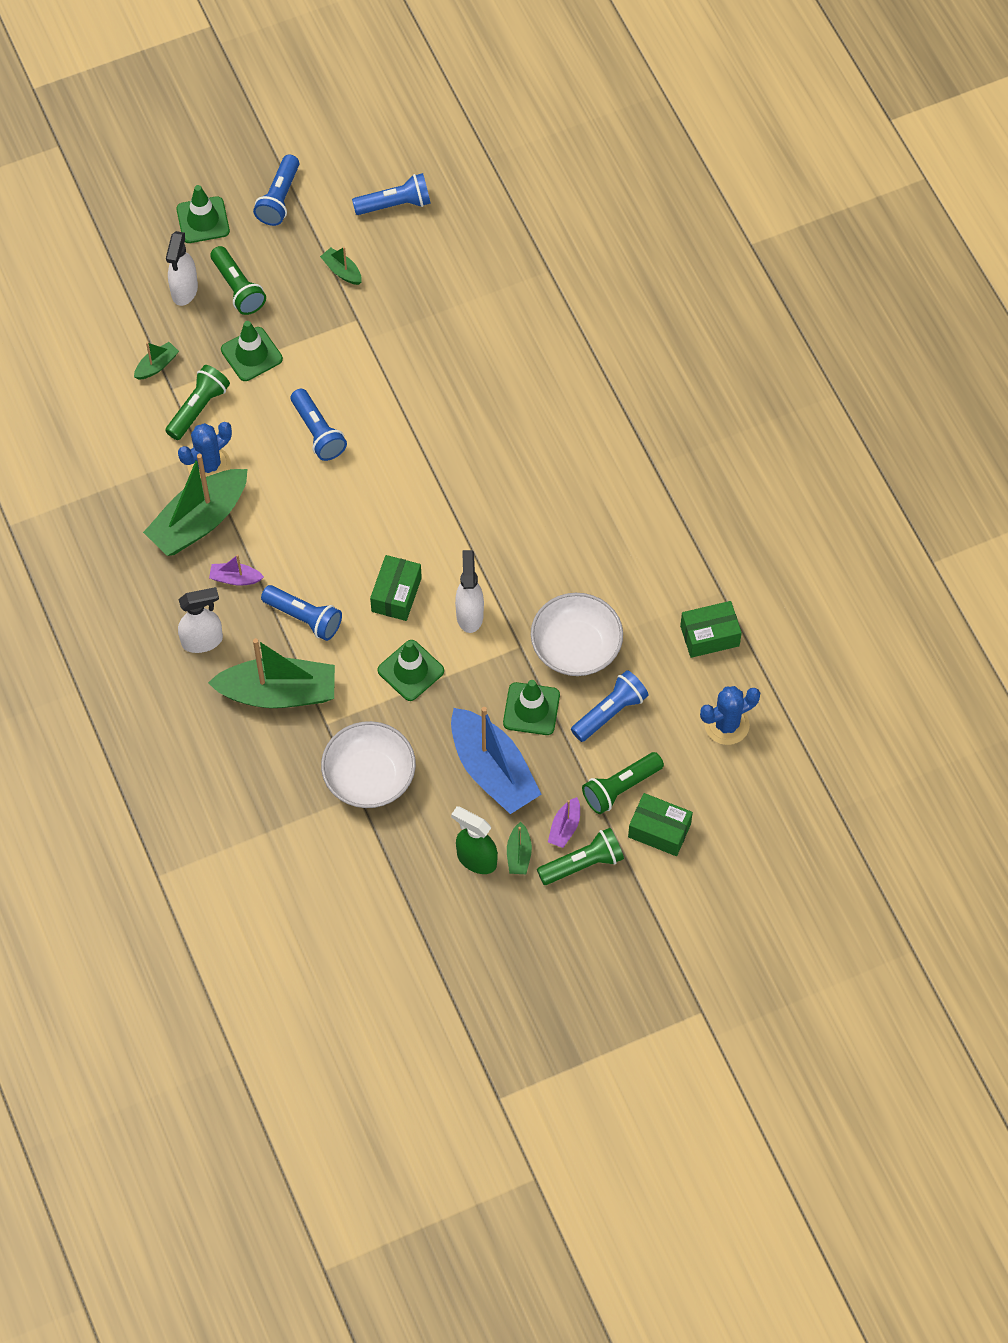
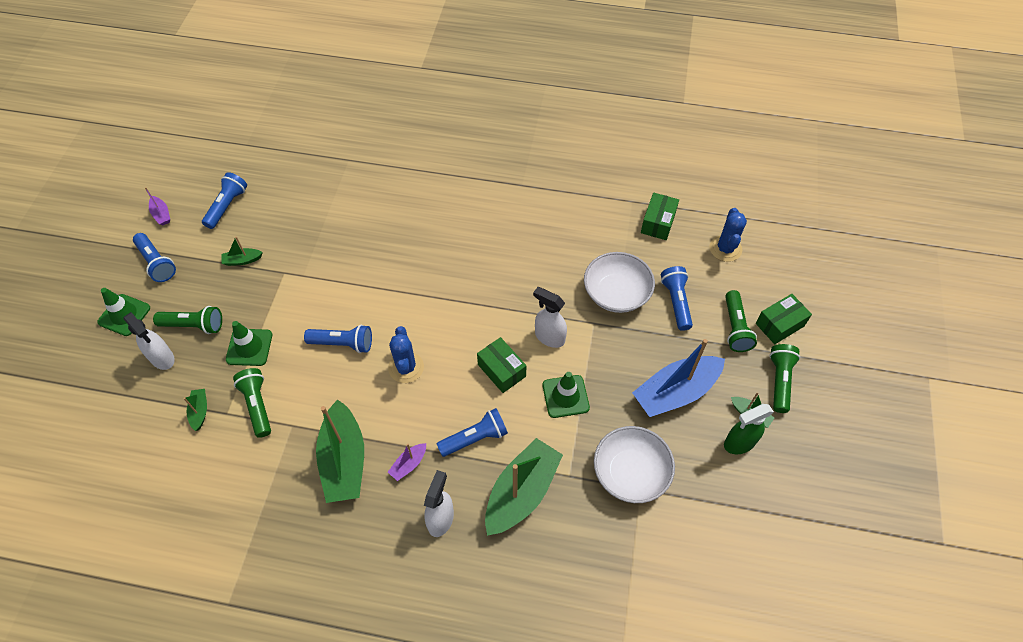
camera: 55 degrees left, 5 degrees down
blue cactus [178,422,232,478] -> blue cactus moved to [388,326,424,383]
blue boat [451,707,542,814] -> blue boat turned 150 degrees clockwise [632,339,725,417]
green traffic cone [503,680,560,735] -> none
purple boat [548,797,580,848] -> purple boat moved to [145,187,170,225]

